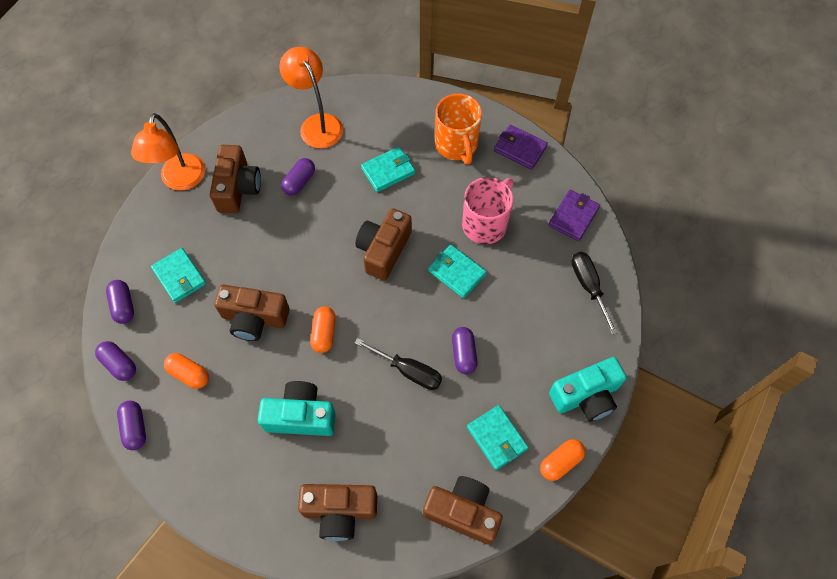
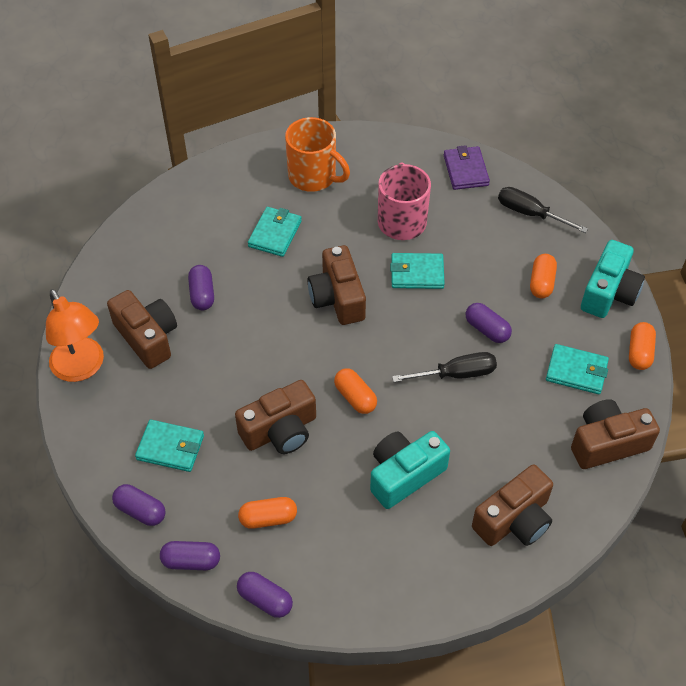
camera: 40 degrees left, 10 degrees down
orange lamp [279,47,343,148] -> none
purple wallet [494,125,548,170] -> none
none -> orange capsule [530,254,557,298]

